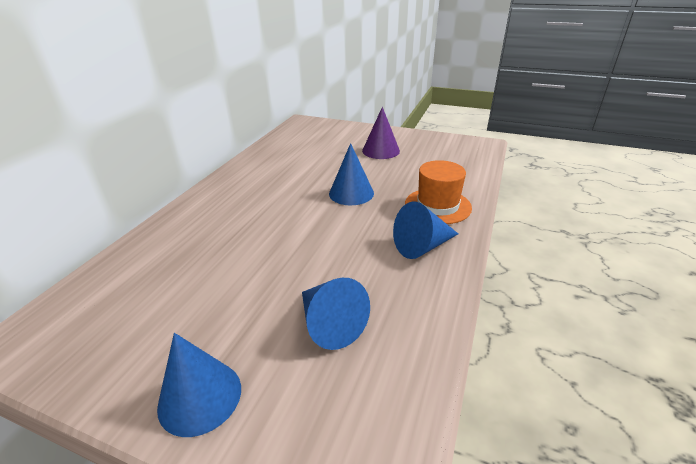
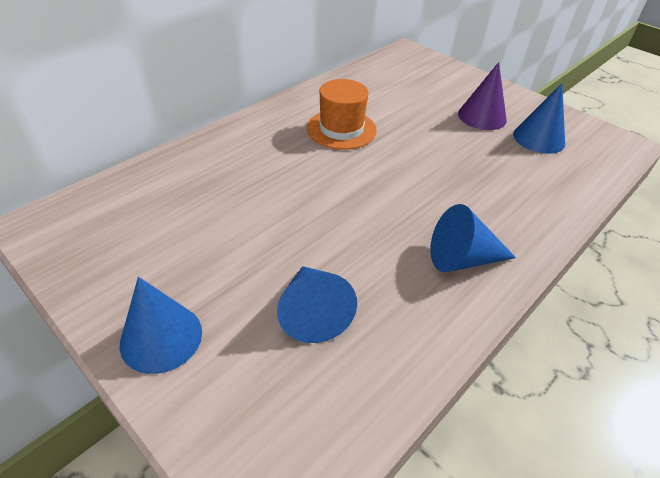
camera: 20 degrees right, 10 degrees up
blue cone [329,143,374,205] -> blue cone moved to [513,83,565,154]
orange hat [405,160,472,224] -> orange hat moved to [307,79,377,150]

